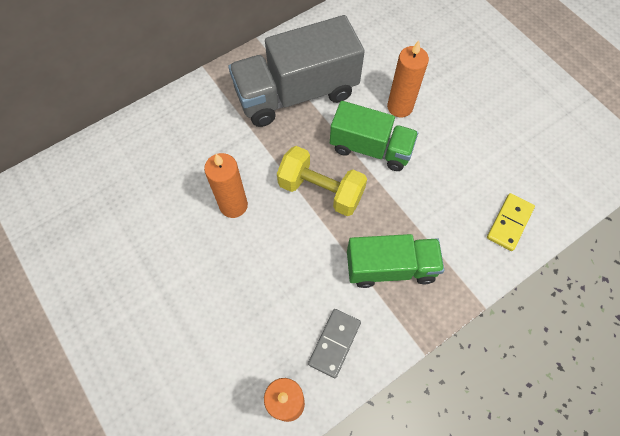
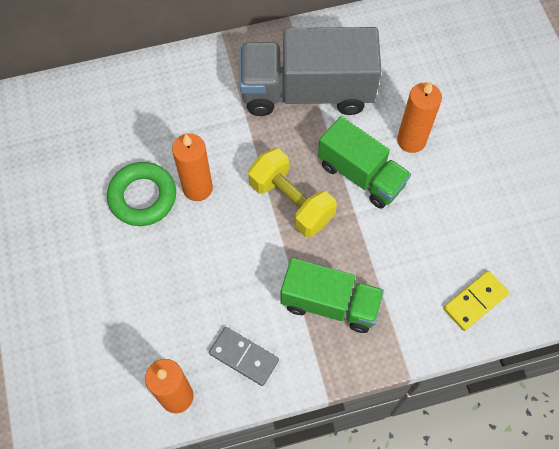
camera: 20 degrees right, 0 degrees up
grey domino [308,309,361,378] -> grey domino turned 75 degrees clockwise [209,327,279,386]
none -> green ring [107,162,176,226]

